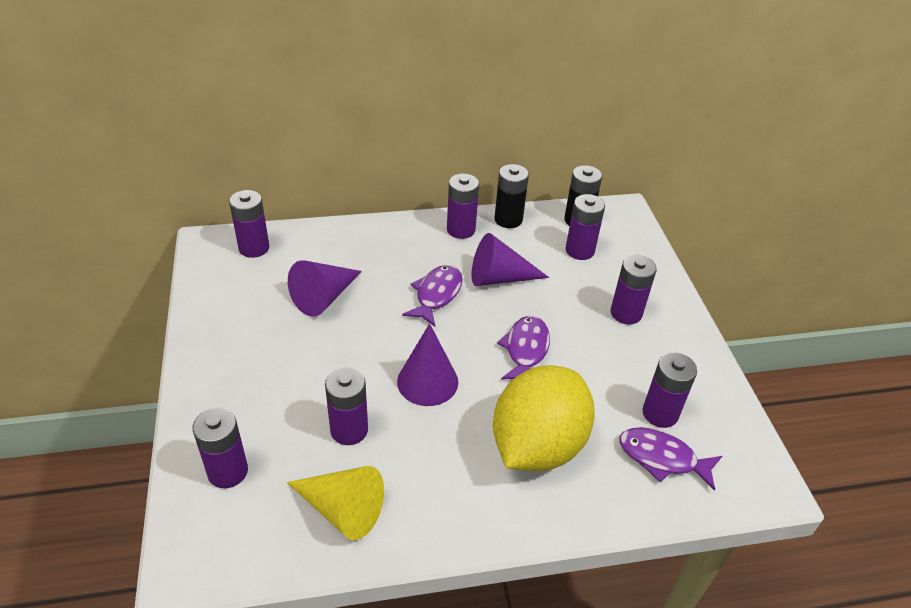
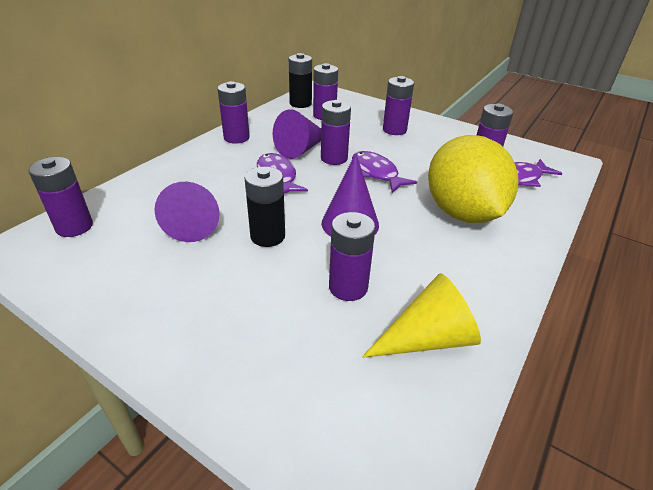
camera: 45 degrees left, 5 degrees down
purple battery [193,408,248,488] -> purple battery moved to [321,100,351,165]
black battery [495,164,529,228] -> black battery moved to [244,167,285,247]

